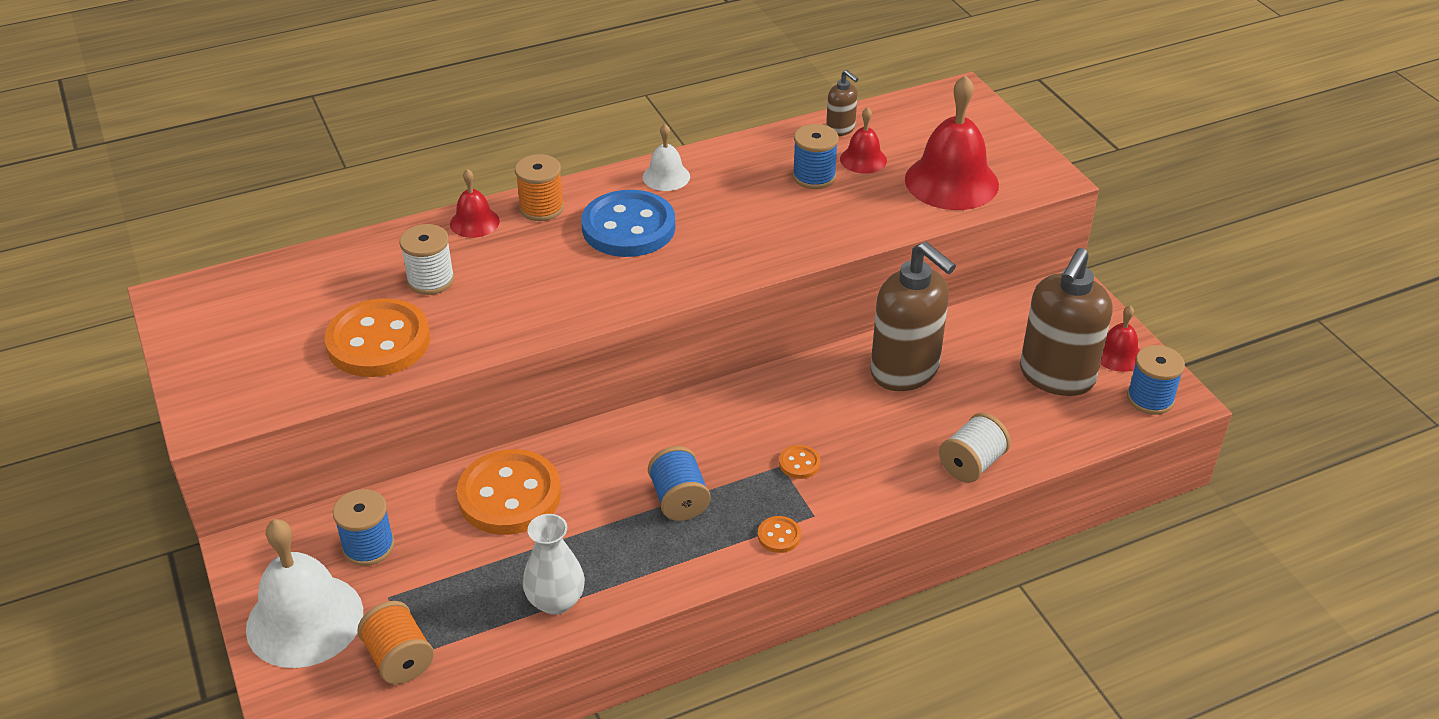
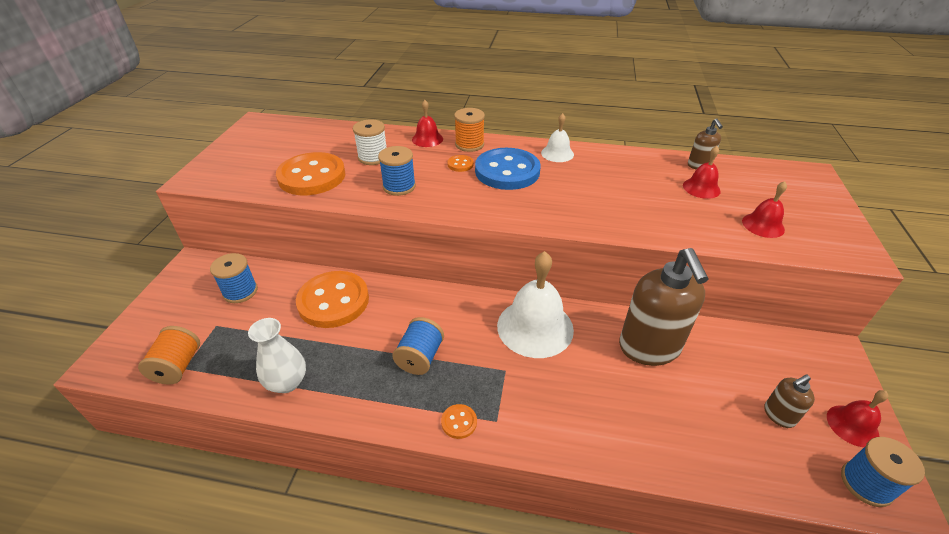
camera: 35 degrees right, 0 degrees up
white bell [246,519,363,668] -> white bell moved to [497,251,574,358]
orange button [779,445,821,479] -> orange button moved to [447,155,474,172]
blue spool [793,124,839,189] -> blue spool moved to [378,146,416,196]
red bell [905,75,999,210] -> red bell [742,181,787,238], size x0.51
white spool [939,413,1011,483] -> none
brown soap dispenser [1020,248,1113,396] -> brown soap dispenser [764,375,815,428], size x0.46

